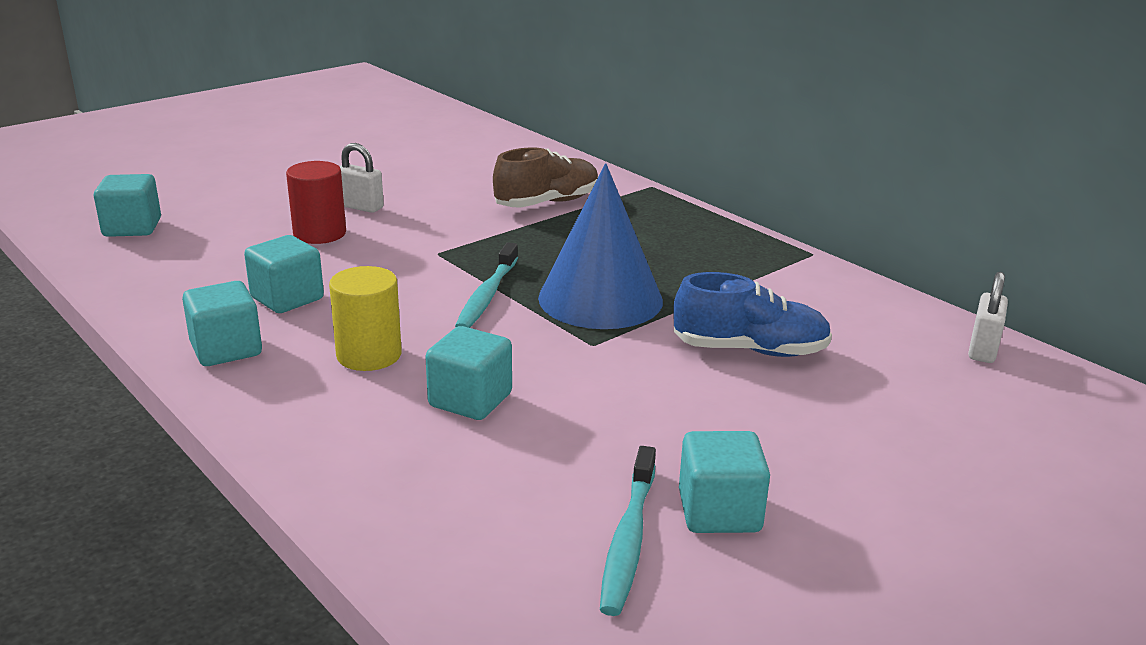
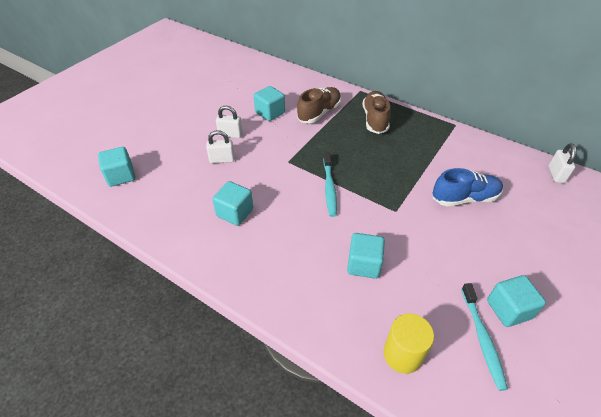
camera: 15 degrees left, 20 degrees up
turquoise cube [182,281,262,366] -> turquoise cube moved to [254,86,285,121]
red cylinder [286,161,346,244] -> white padlock [206,130,235,163]
yellow cylinder [329,266,402,371] -> yellow cylinder moved to [384,313,434,374]
blue cone [538,163,663,329] -> none
none -> brown shoe [363,91,391,134]

